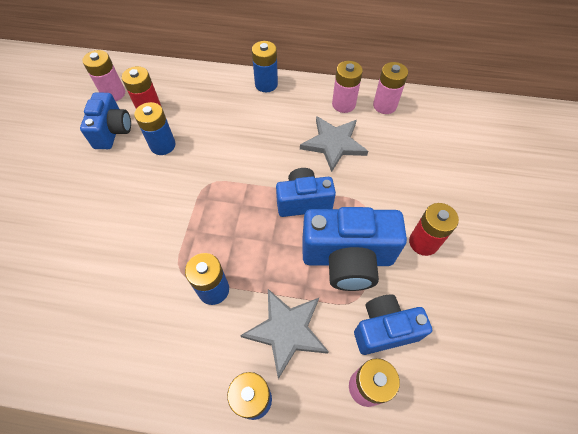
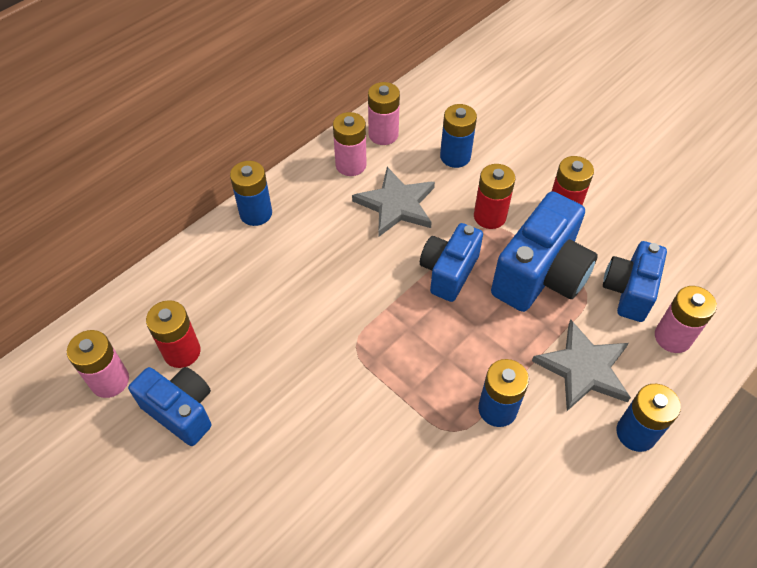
camera: 55 degrees left, 5 degrees down
blue battery [134,102,176,155] -> blue battery moved to [440,104,477,168]
none -> red battery [474,164,515,229]

